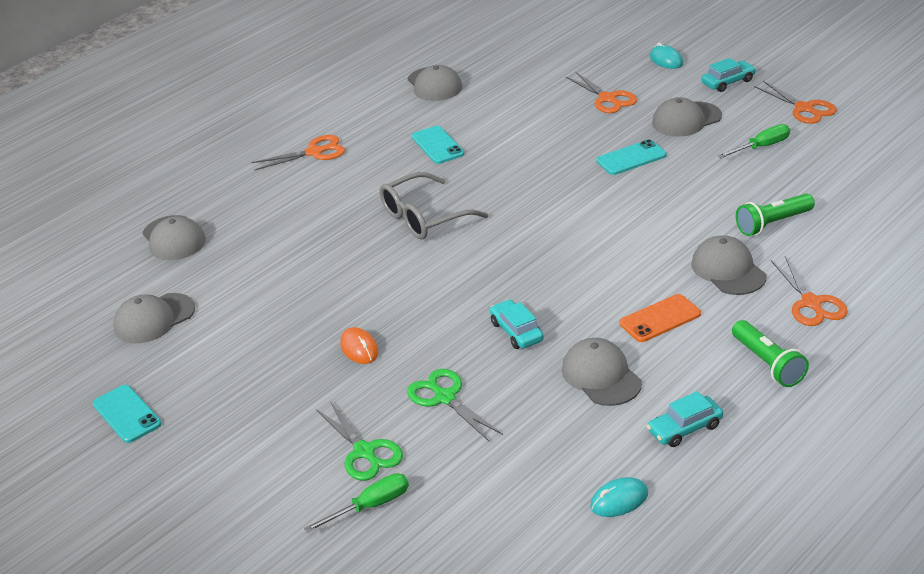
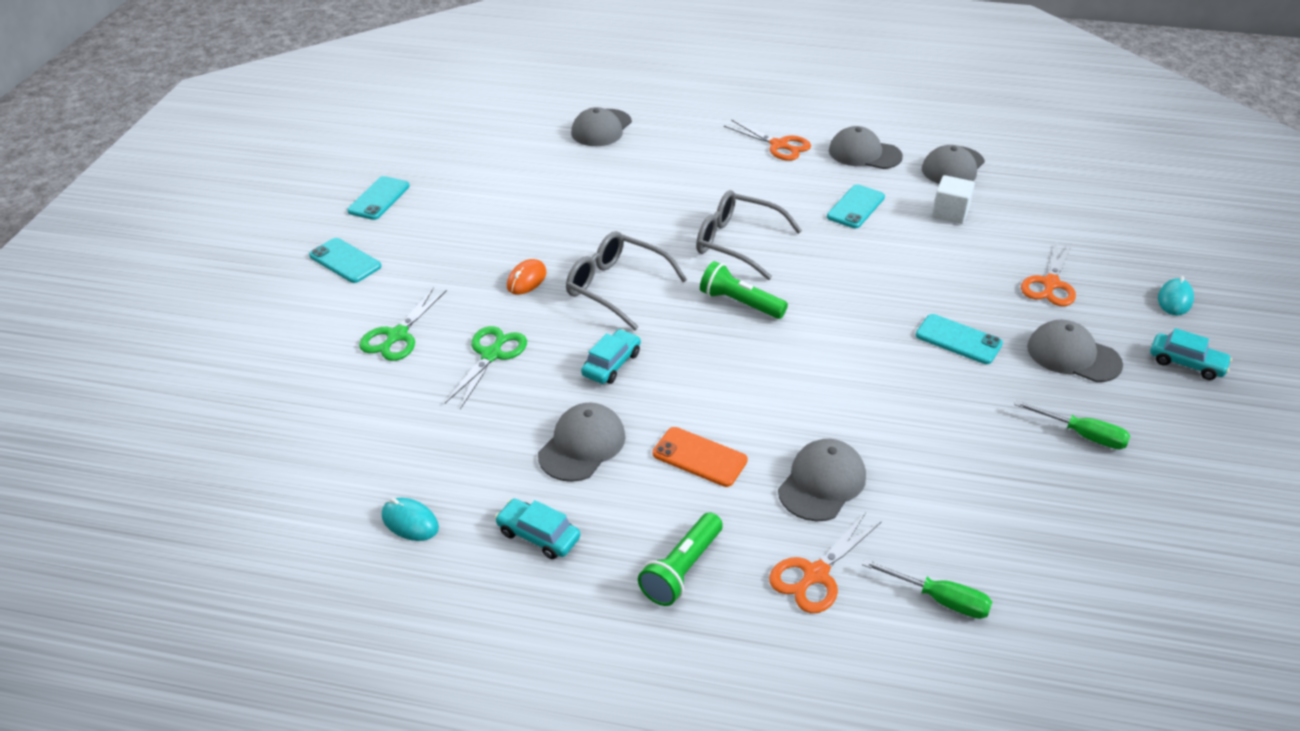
camera: 55 degrees right, 5 degrees up
grey cap [113,293,195,343] -> grey cap moved to [829,126,903,169]
green screwdriver [304,473,409,533] -> green screwdriver moved to [862,559,992,619]
green flashlight [736,193,815,236] -> green flashlight moved to [700,261,788,319]
orange scissors [754,81,837,124] -> none
none -> turquoise phone [309,238,382,283]
none -> grey glasses [566,231,687,330]
none -> white cube [932,175,975,224]

